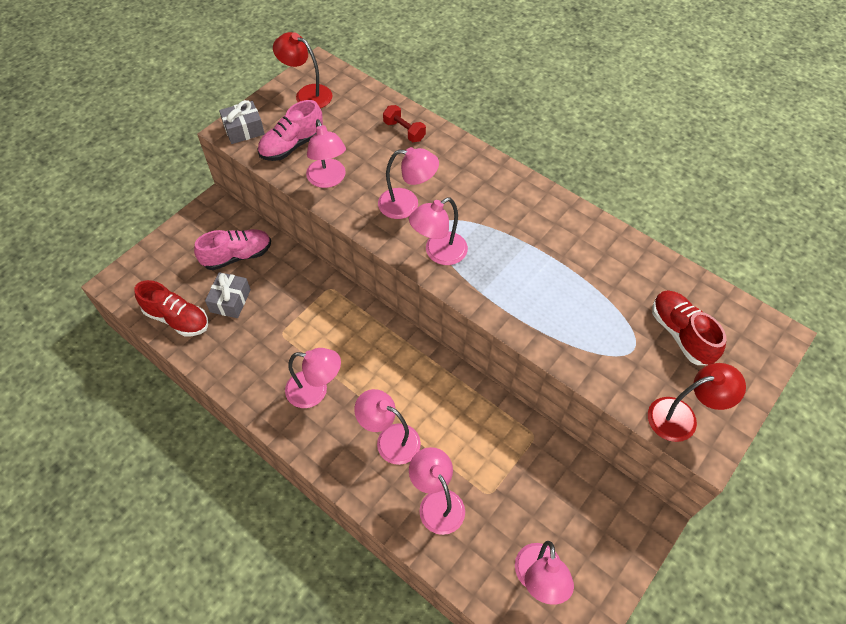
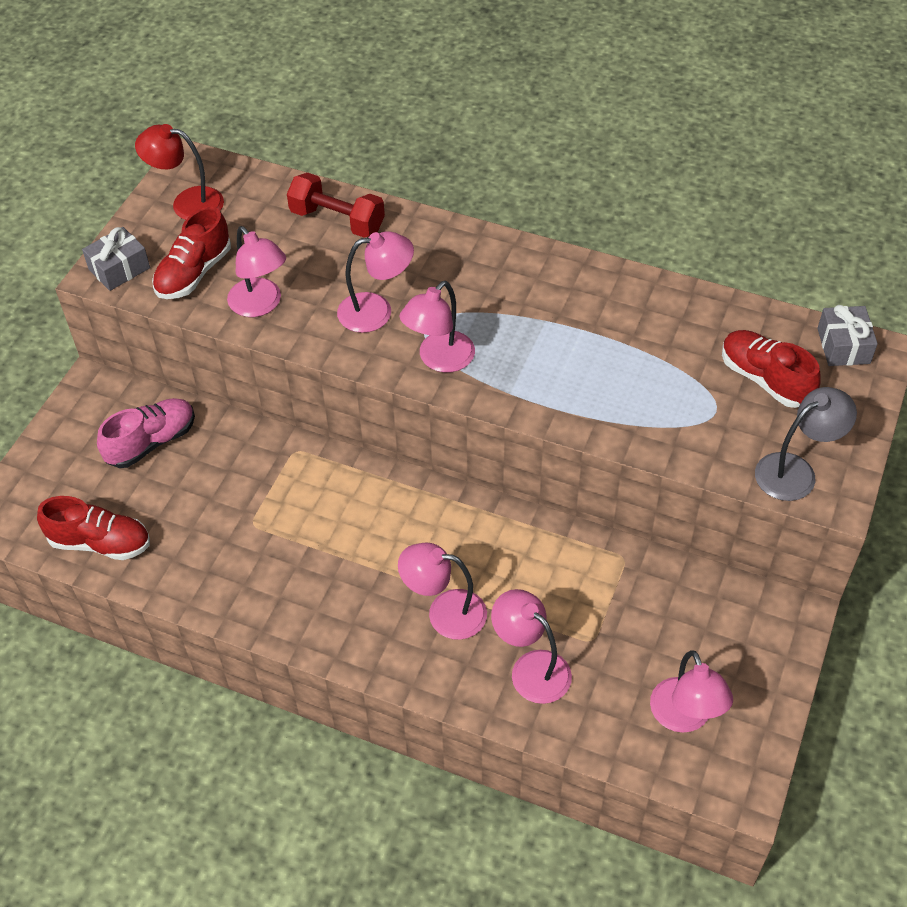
camera: 15 degrees left, 5 degrees down
grey gift [205,272,251,318] -> grey gift moved to [817,305,878,366]
pink shoe [257,100,323,161] -> red shoe [152,207,231,299]
pink lamp [285,348,341,408] -> none
red dumbbell [383,105,426,142] -> red dumbbell [287,173,385,238], size x1.52
red lamp [648,363,746,442] -> grey lamp [755,387,857,501]

